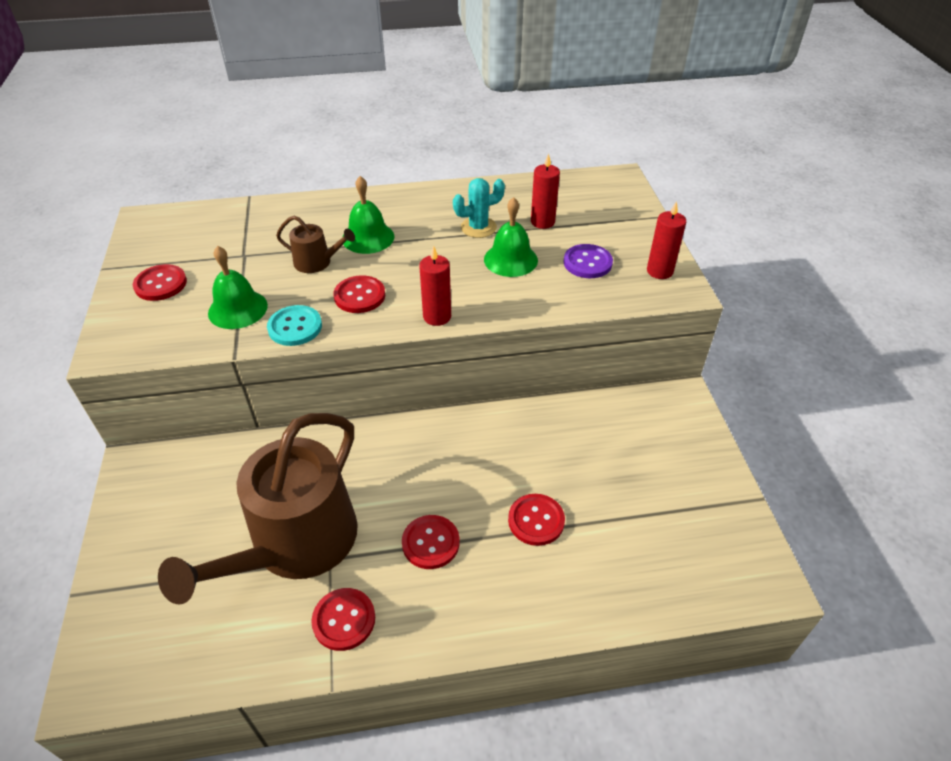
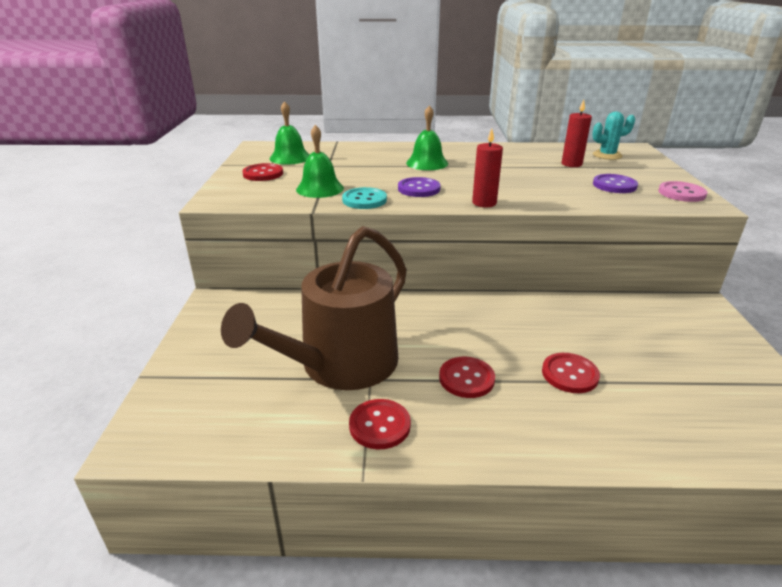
camera: 10 degrees right, 15 degrees down
brown watering can [276,216,355,273] -> none
red button [333,275,385,313] -> purple button [398,177,441,197]
turquoise cactus [453,178,505,238] -> turquoise cactus moved to [592,112,635,160]
green bell [484,197,538,277] -> green bell moved to [270,101,309,165]
red candle [647,201,686,279] -> pink button [659,181,708,202]

